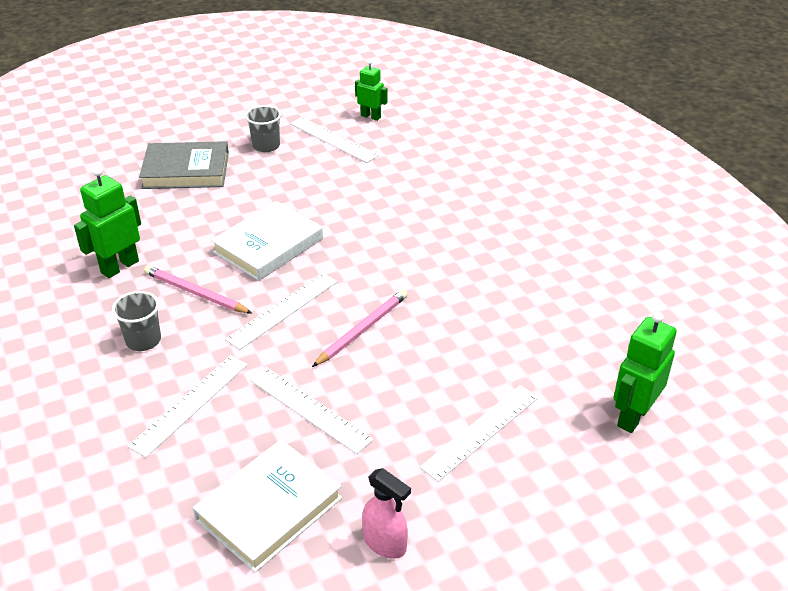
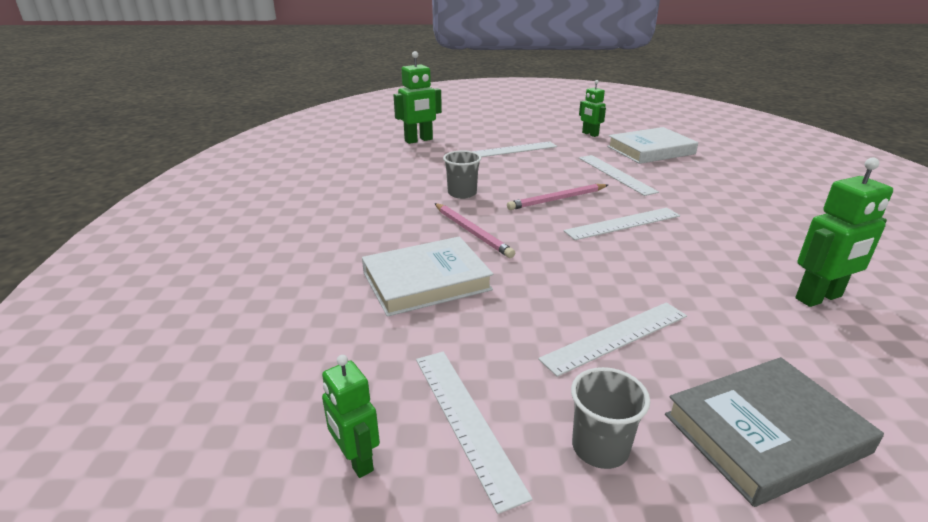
camera: 155 degrees left, 10 degrees down
grey cup [112,291,161,351] -> grey cup moved to [443,150,481,199]
white ruler [128,355,248,458] -> white ruler moved to [538,302,687,377]
grey book [139,141,229,189] -> grey book turned 45 degrees counterclockwise [665,357,884,507]
pink pencil [144,265,253,314] -> pink pencil moved to [434,203,515,258]
white book [211,201,323,281] -> white book moved to [362,236,493,317]
pink spray bottle [362,468,411,559] -> green robot [579,80,606,137]

